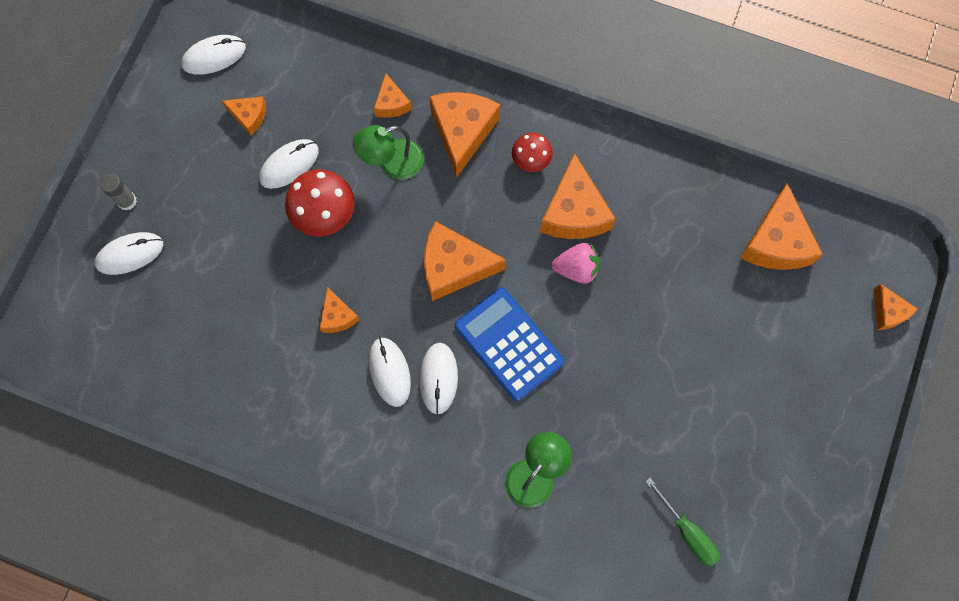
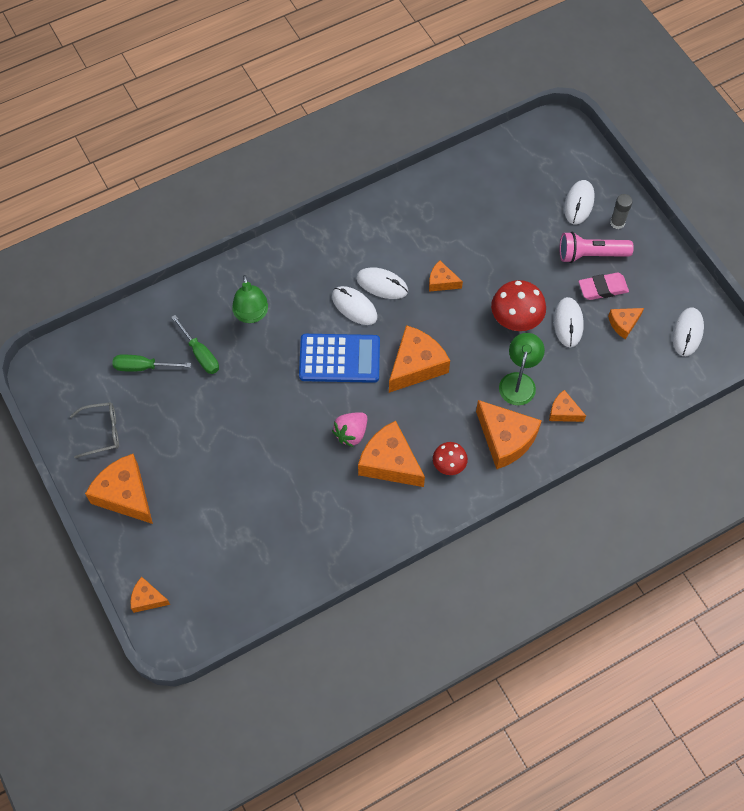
camera: 130 degrees right, 10 degrees down
orange cheese [740,184,823,270] -> orange cheese moved to [85,454,153,524]
none -> grey glasses [70,402,119,458]
none -> green screwdriver [171,315,219,374]
none -> pink flashlight [560,232,634,263]
none -> pink eraser [579,273,629,300]

